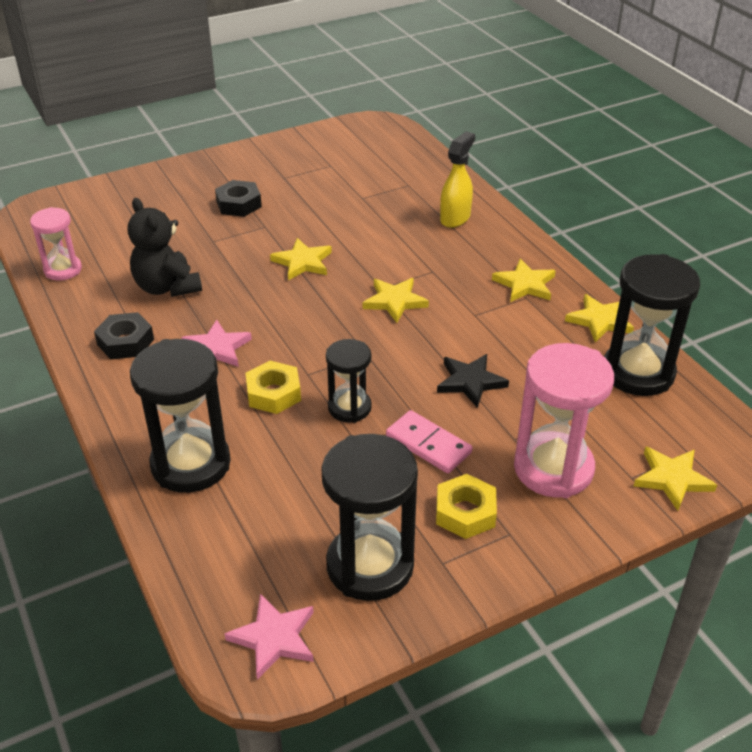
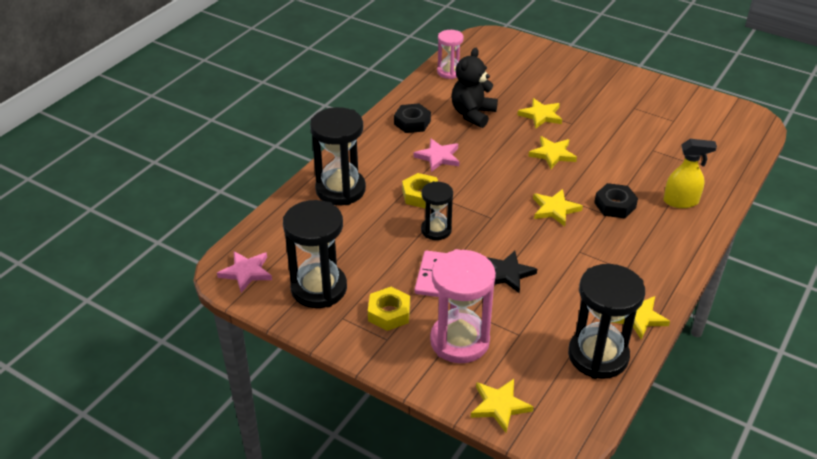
camera: 60 degrees right, 0 degrees up
black nut [215,180,262,217] -> black nut moved to [594,183,638,218]
yellow star [492,259,555,302] -> yellow star moved to [518,98,562,129]

